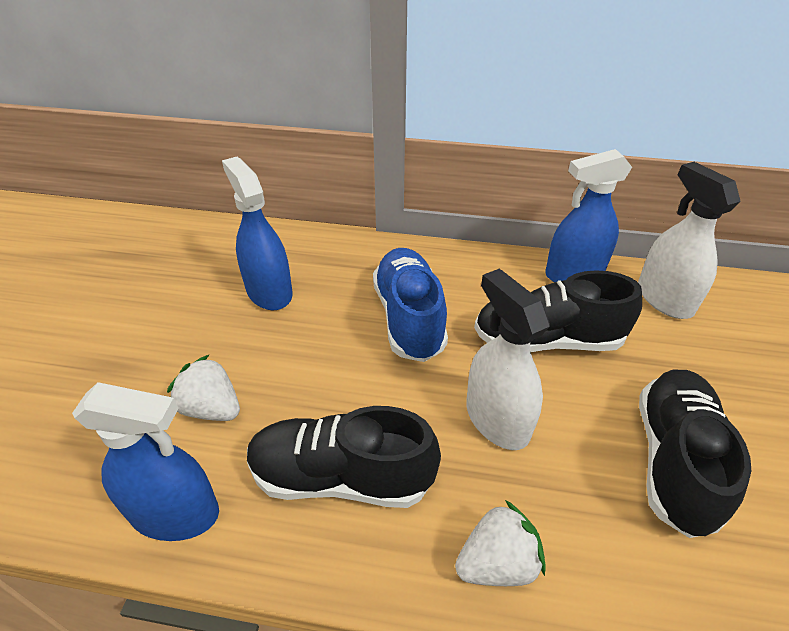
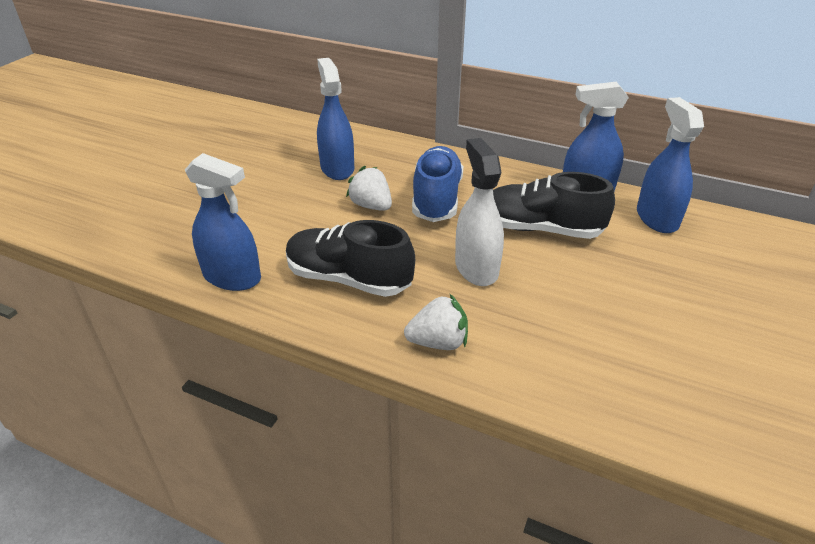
camera: 15 degrees right, 5 degrees down
white strawberry [167,354,240,421] -> white strawberry moved to [346,166,392,211]
white spray bottle [638,162,741,319] -> blue spray bottle [637,97,704,233]
black shoe [639,370,751,538] -> none

